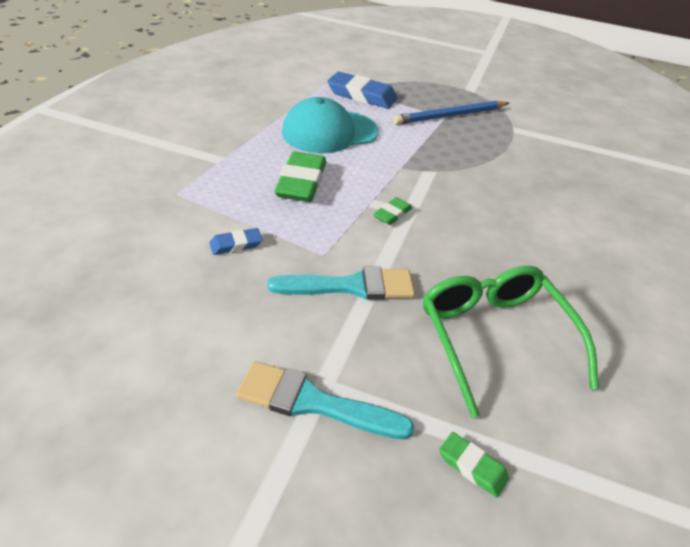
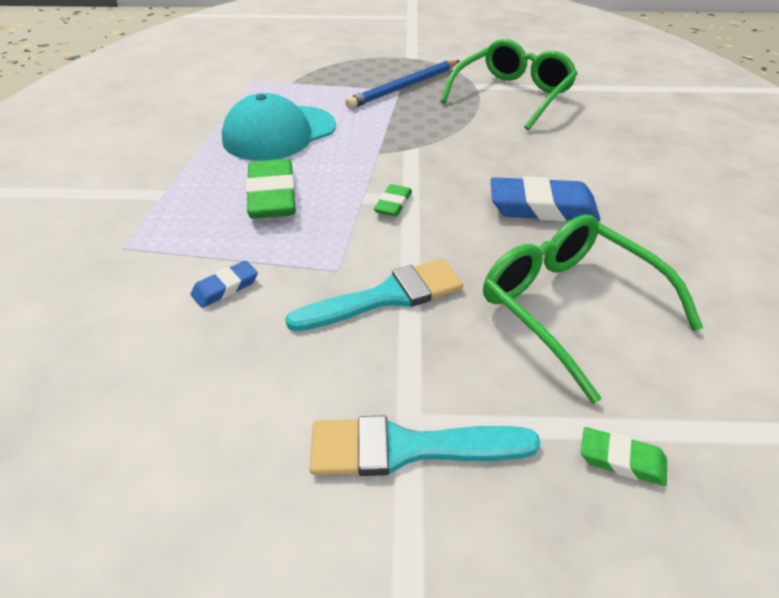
camera: 15 degrees left, 0 degrees up
blue eraser [327,72,398,109] -> blue eraser moved to [491,176,600,221]
none -> green glasses [440,39,578,130]

